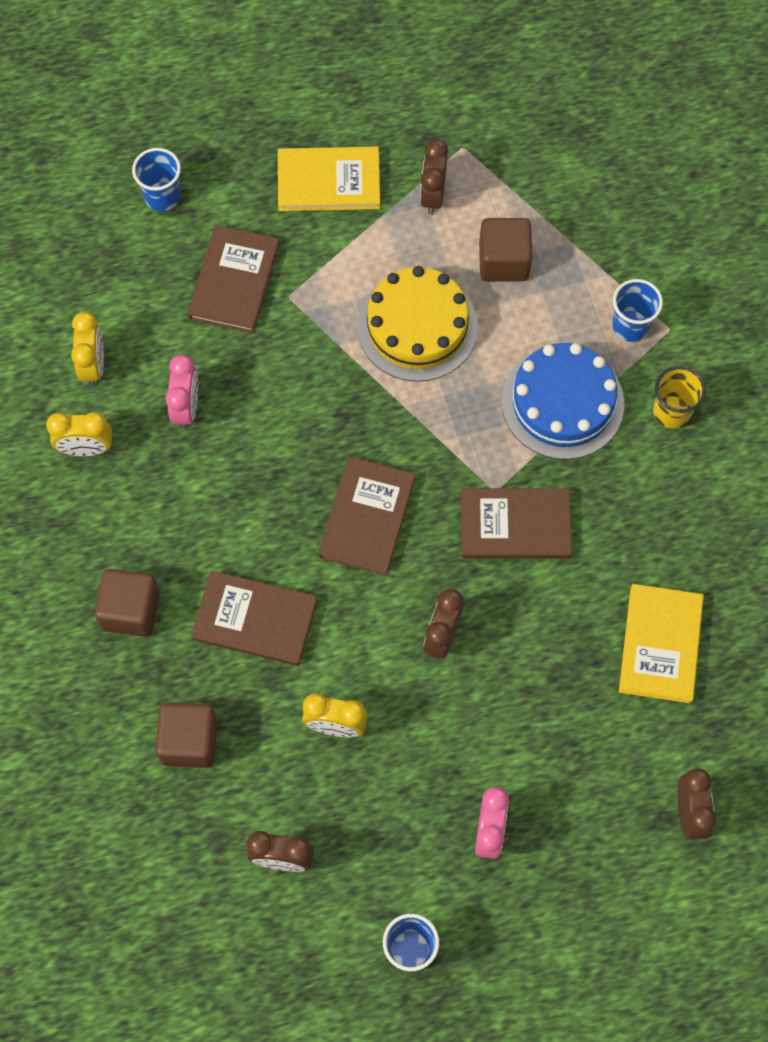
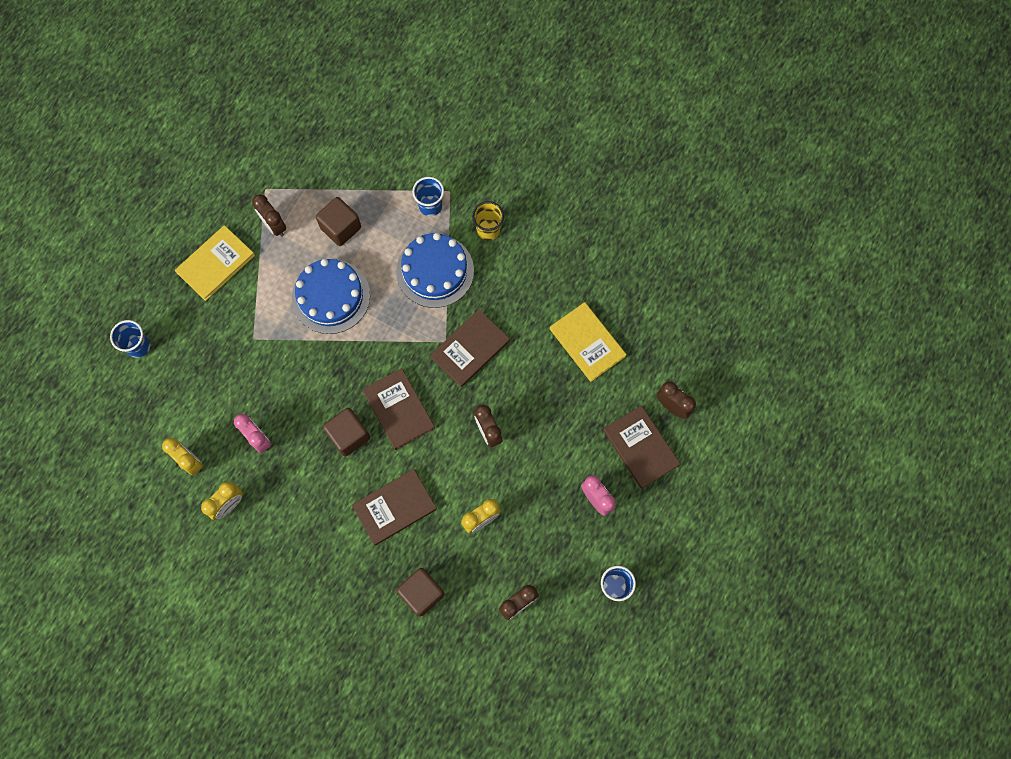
camera: 45 degrees left, 5 degrees up
brown cube [94,569,160,637] -> brown cube moved to [323,408,370,456]
brown book [188,225,280,333] -> brown book moved to [603,405,680,489]
yellow cake [357,266,478,382] -> blue cake [292,259,370,334]

